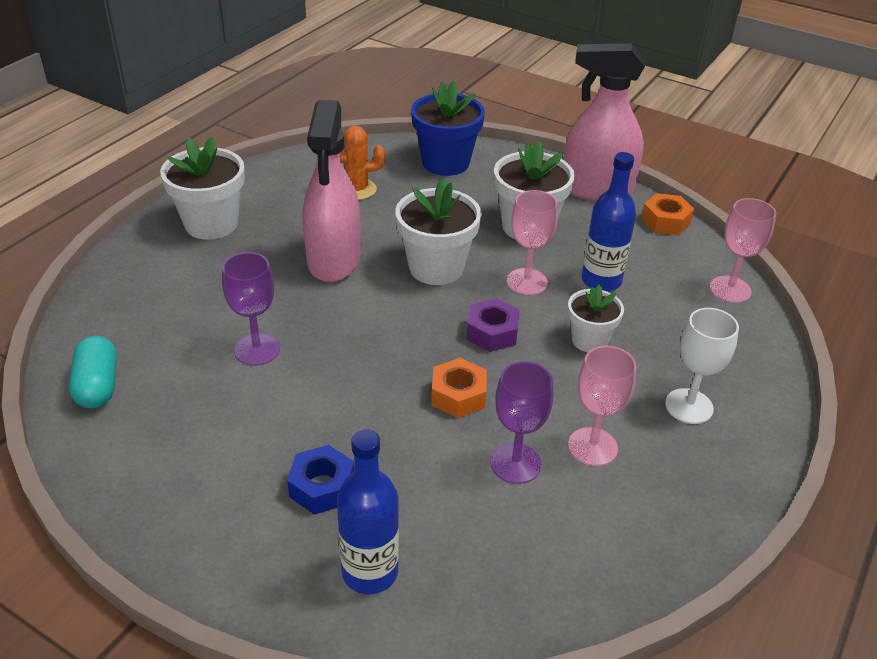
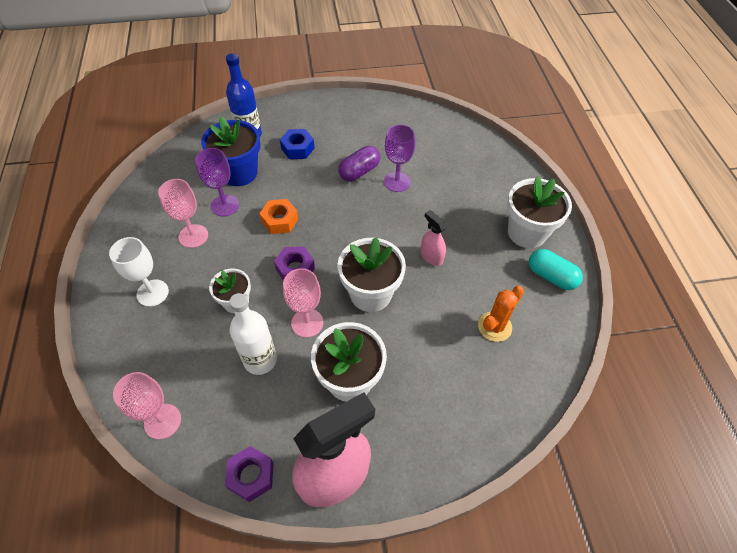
camera: 140 degrees right, 15 degrees up
turquoise capsule [69,336,117,408] -> turquoise capsule moved to [529,249,583,290]
pink spray bottle [302,100,360,282] -> pink spray bottle [421,210,446,266], size x0.47
blue flower pot [411,81,485,176] -> blue flower pot moved to [201,117,260,186]
blue bottle [581,152,636,292] -> white bottle [229,293,277,375]
orange nut [641,193,694,235] -> purple nut [225,446,273,502]
none -> purple capsule [338,146,380,181]

